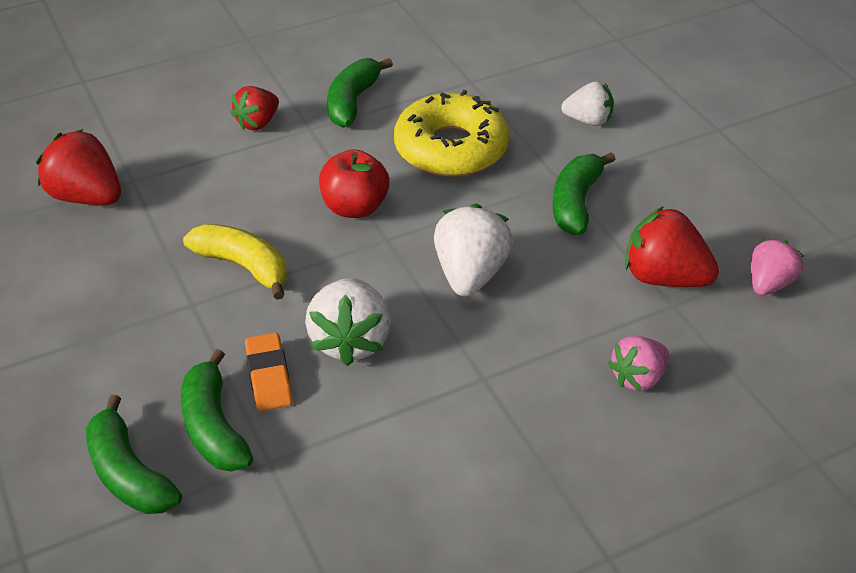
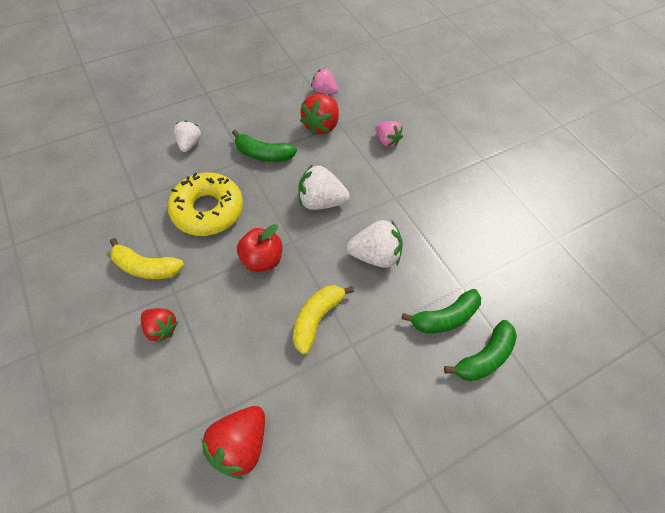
camera: 95 degrees left, 15 degrees up
orange eraser [245,333,292,411] -> none
green banana [327,58,393,128] -> yellow banana [110,238,184,279]

